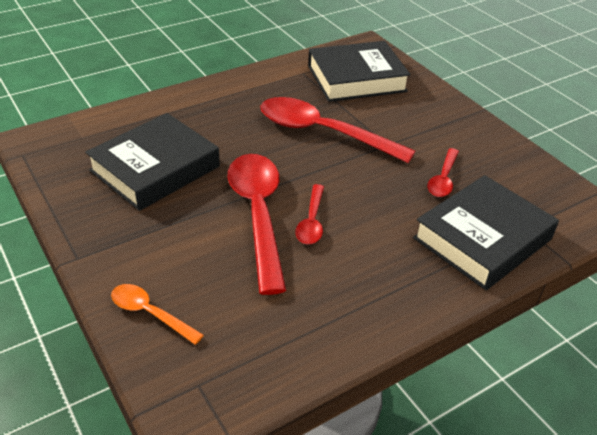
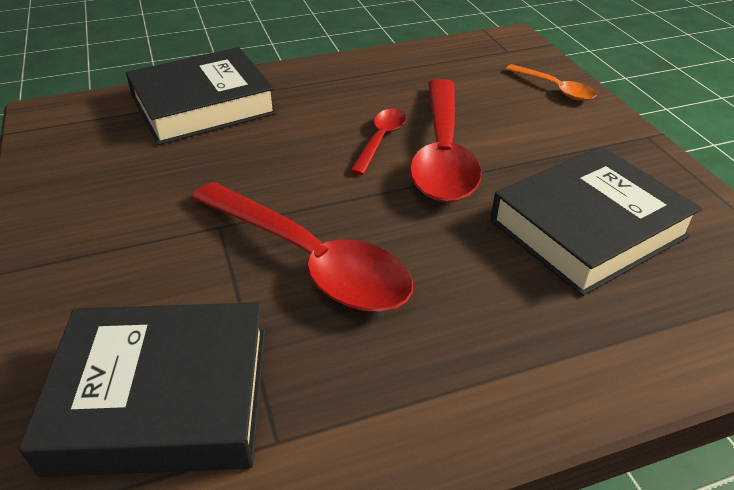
camera: 165 degrees left, 0 degrees up
red spoon [427,148,459,197] -> none

